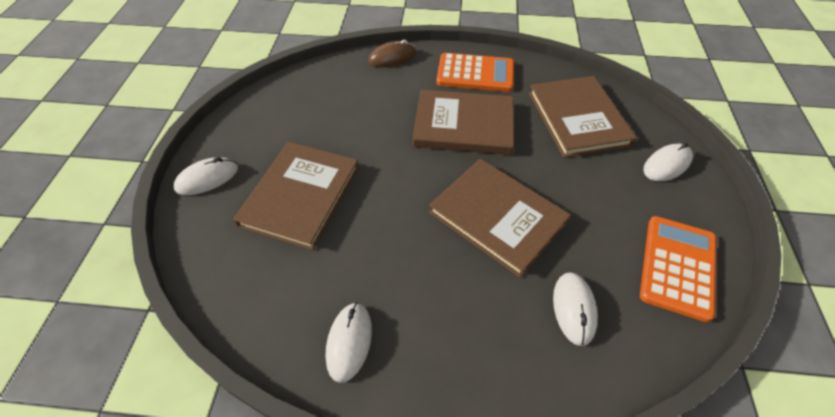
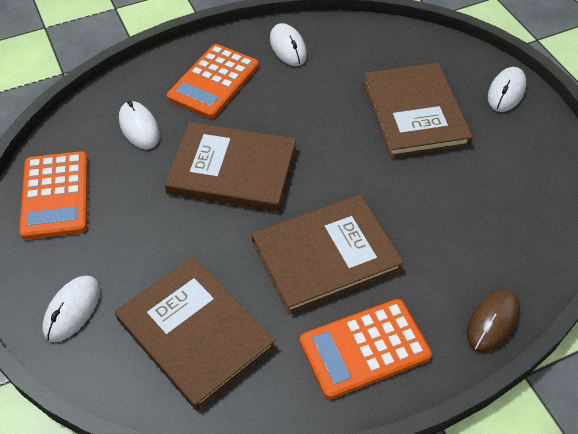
camera: 150 degrees right, 0 degrees up
none -> orange calculator [167,44,259,119]

